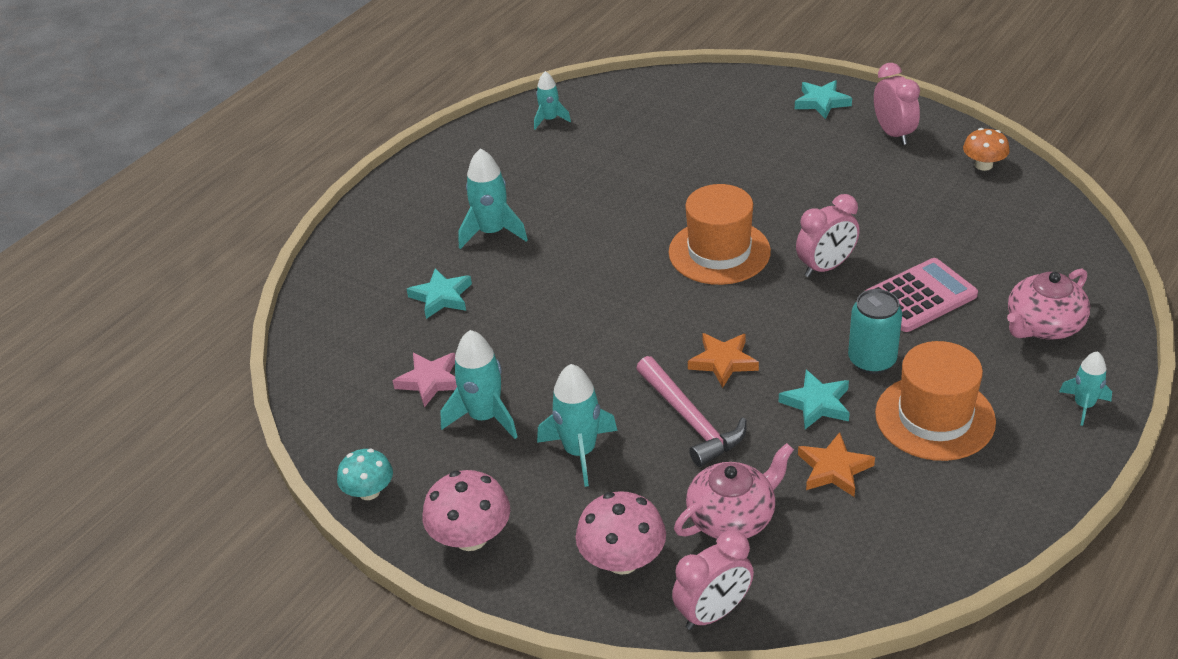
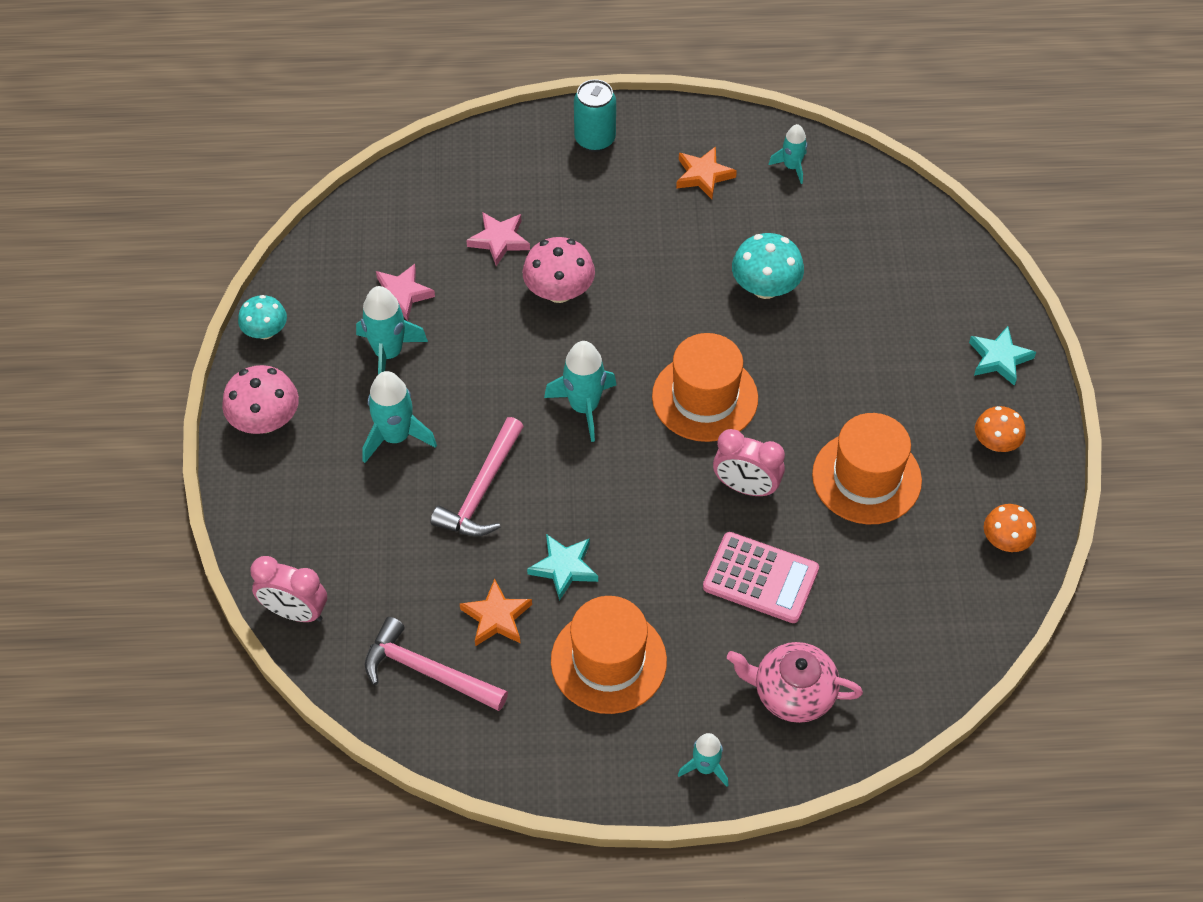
camera: 50 degrees right, 15 degrees up
turquoise star [407,268,472,319] -> pink star [466,212,530,266]
turquoise rocket [458,148,528,249] -> turquoise rocket moved to [544,341,617,442]
pink mushroom [576,491,666,575] -> pink mushroom moved to [523,237,595,303]
pink teapot [674,443,794,539] -> none
orange star [688,333,759,388] -> orange star moved to [676,146,737,199]
turquoise can [848,289,902,374] -> turquoise can moved to [574,79,616,152]
pink clock [874,63,920,145] -> orange mushroom [975,406,1026,452]
none -> pink hammer [365,617,508,711]
none -> turquoise mushroom [732,233,804,299]
none -> orange hat [812,413,922,524]

